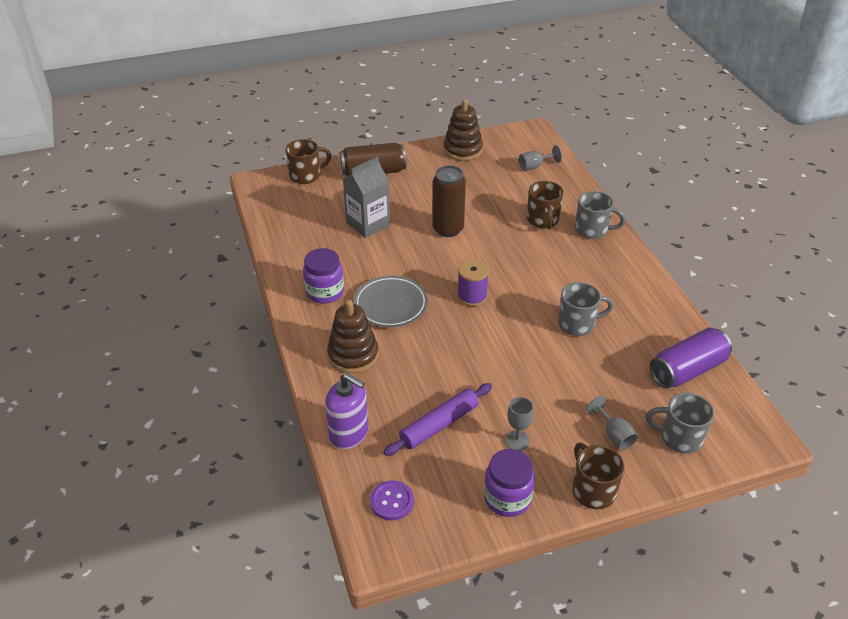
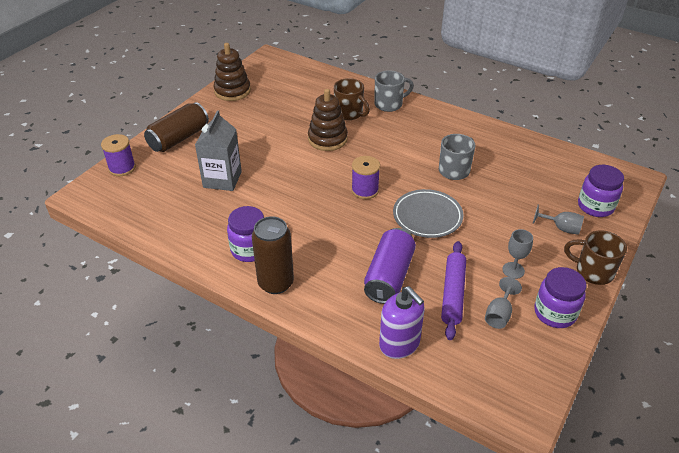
camera: 40 degrees left, 0 degrees up
brown mug [285,139,331,184] -> purple spool [101,134,136,176]
purple soap dispenser [325,373,369,449] -> purple soap dispenser turned 60 degrees clockwise [379,286,425,359]
brown stacking toy [327,300,378,373] -> brown stacking toy moved to [308,89,348,151]
grey plate [354,276,428,327] -> grey plate moved to [393,189,463,238]
purple button [370,480,414,521] -> none
brown can [432,165,466,237] -> brown can moved to [252,216,294,294]
grey goblet [519,145,562,171] -> grey goblet moved to [485,277,522,329]
grey mug [646,393,714,454] -> purple jar [578,165,624,217]
purple can [650,328,732,388] -> purple can moved to [364,228,416,304]

